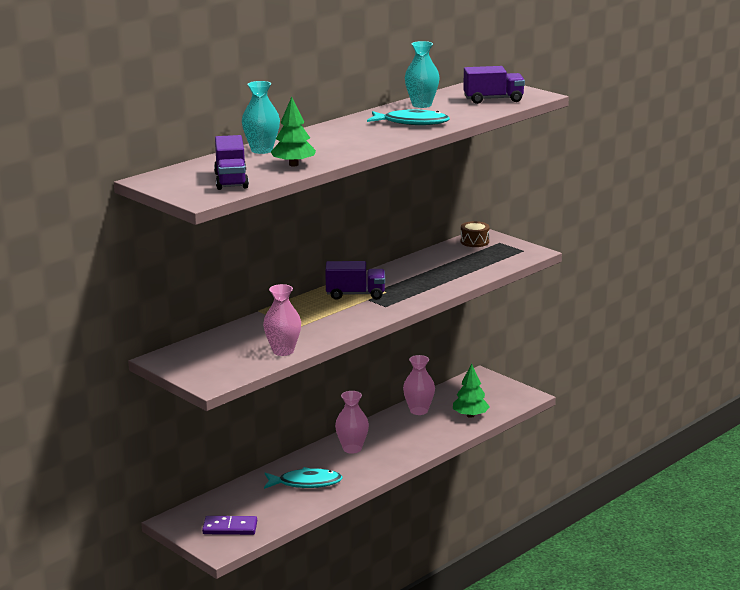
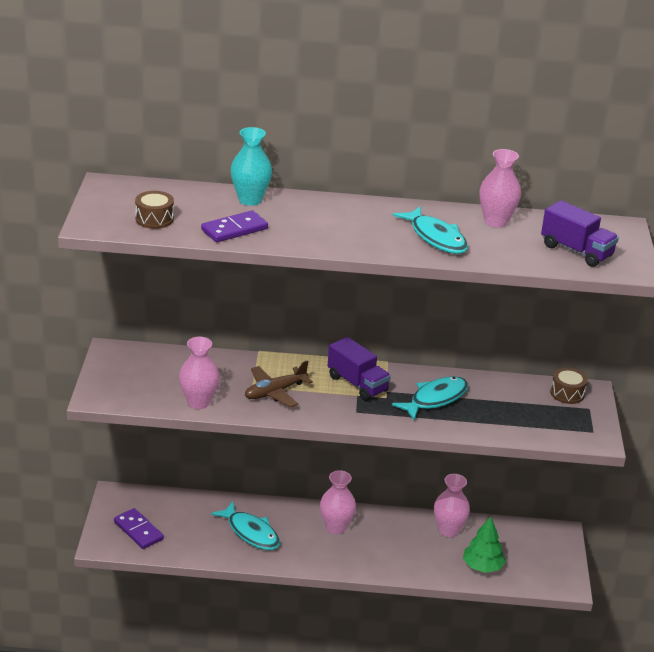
camera: 45 degrees right, 10 degrees up
purple truck [214,135,249,190] -> brown drum [135,191,174,229]
green tree [271,97,316,166] -> purple domino [201,210,268,242]
turquoise vase [405,41,440,108] -> pink vase [480,149,521,228]
none -> brown plane [245,360,313,408]
none -> turquoise fish [392,376,468,420]

